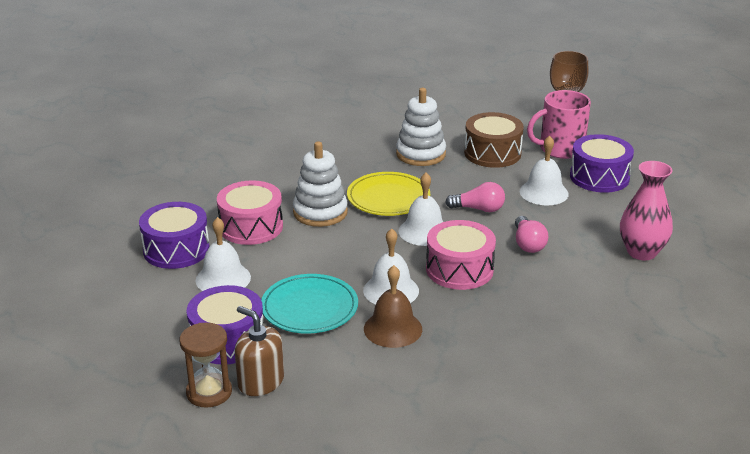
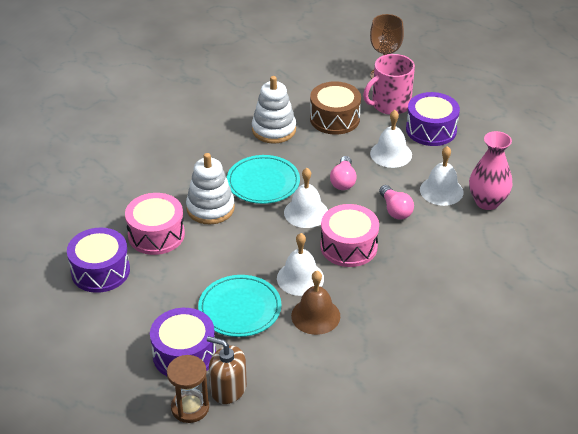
camera: 15 degrees left, 10 degrees up
white bell [195,217,251,291] -> white bell moved to [420,146,463,206]
yellow plate [347,172,430,216] -> turquoise plate [227,155,300,204]
pink light bulb [445,182,505,212] -> pink light bulb turned 105 degrees clockwise [330,156,357,190]

